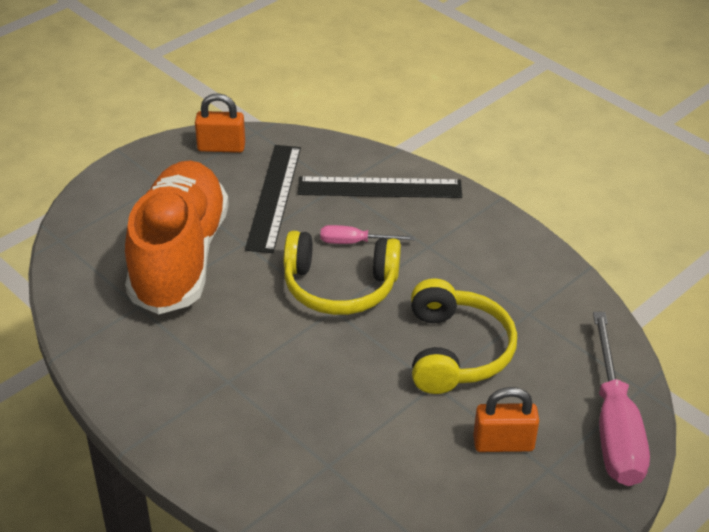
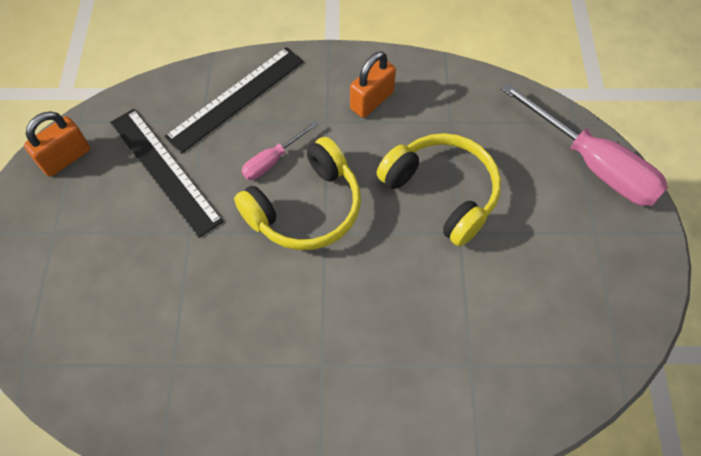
camera: 45 degrees left, 20 degrees up
orange shoe [125,160,229,314] -> none
orange padlock [473,387,539,452] -> orange padlock moved to [350,51,396,118]

